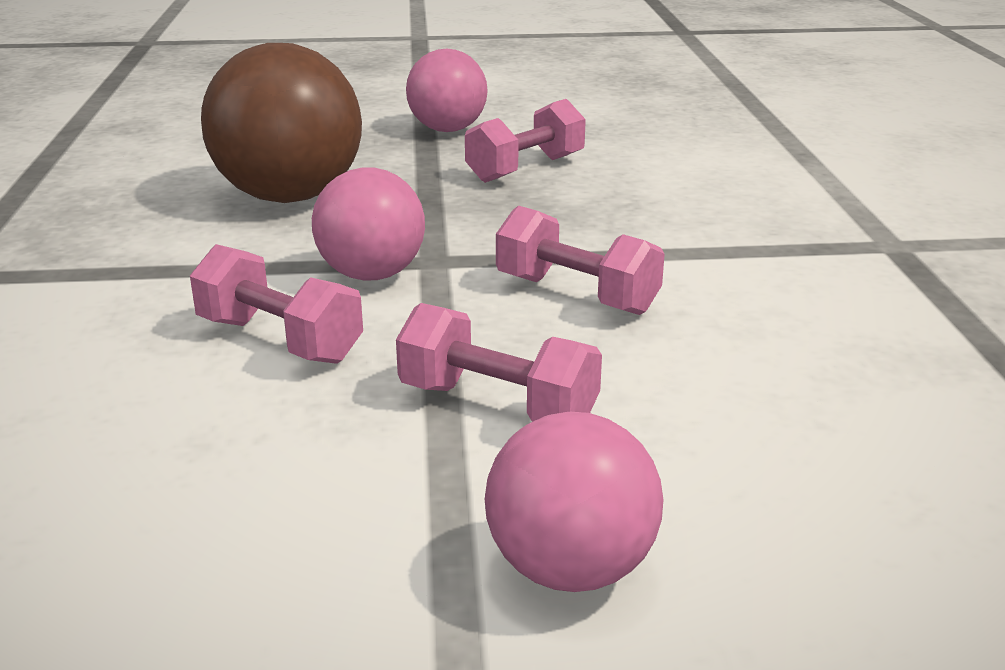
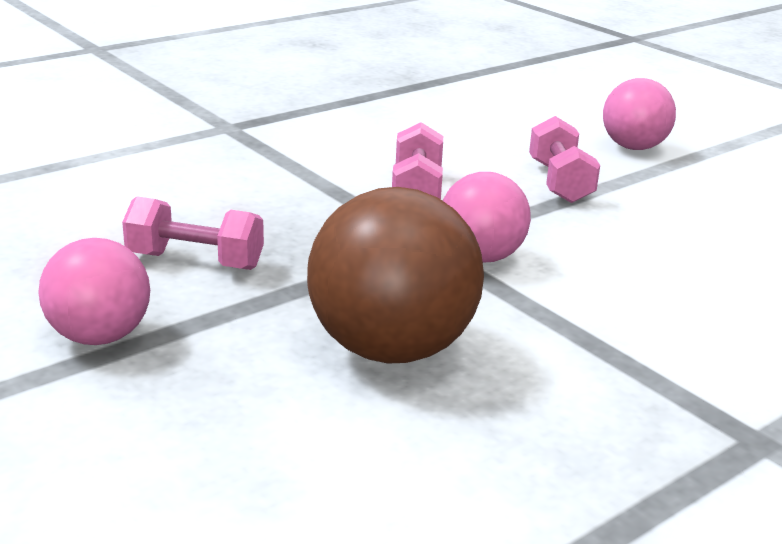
camera: 125 degrees left, 0 degrees up
pink dumbbell [190,244,363,364] -> none

